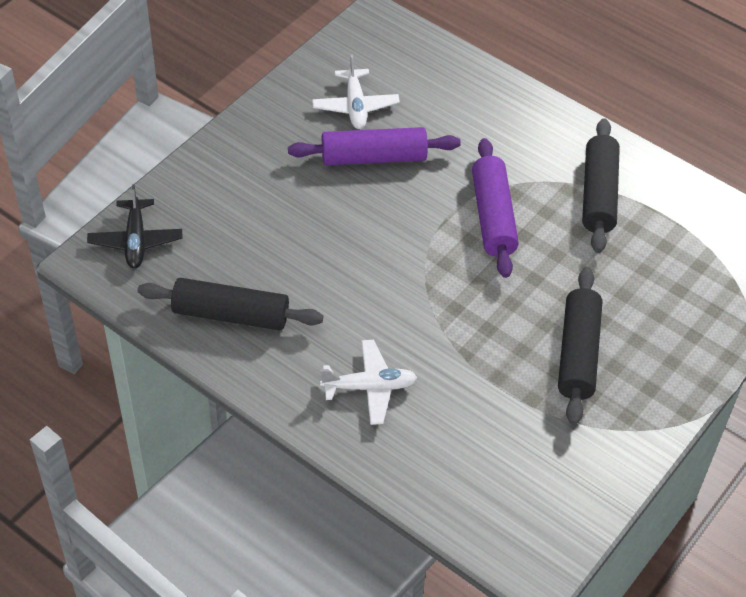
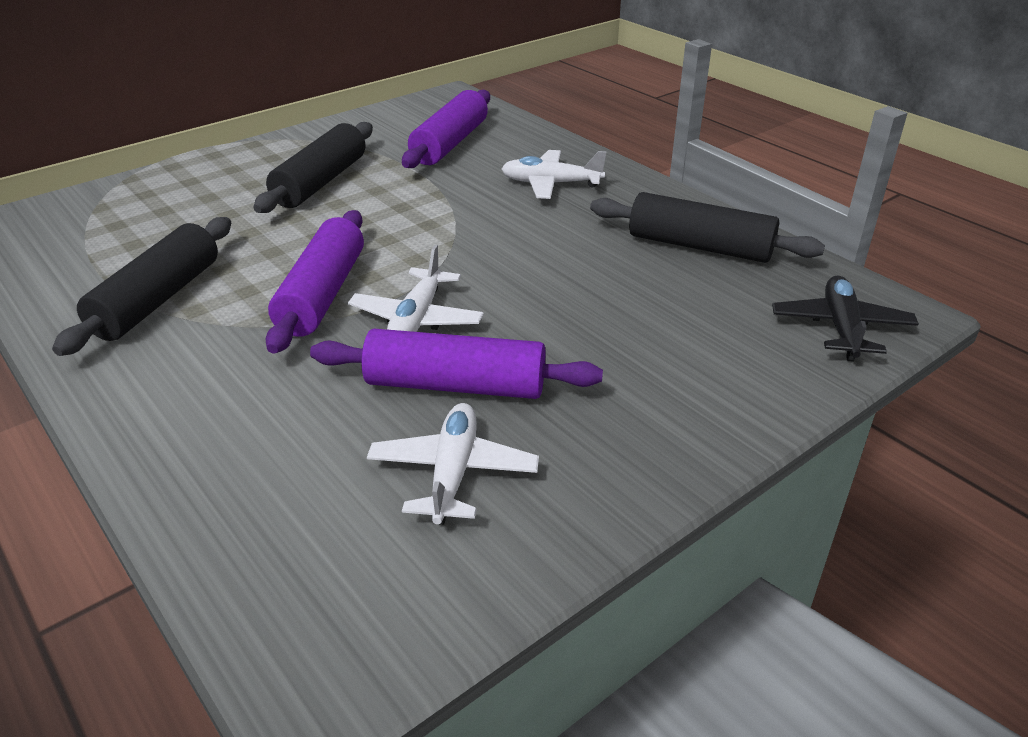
camera: 165 degrees left, 15 degrees down
none -> white plane [348,245,484,332]
none -> purple rolling pin [402,90,490,168]

